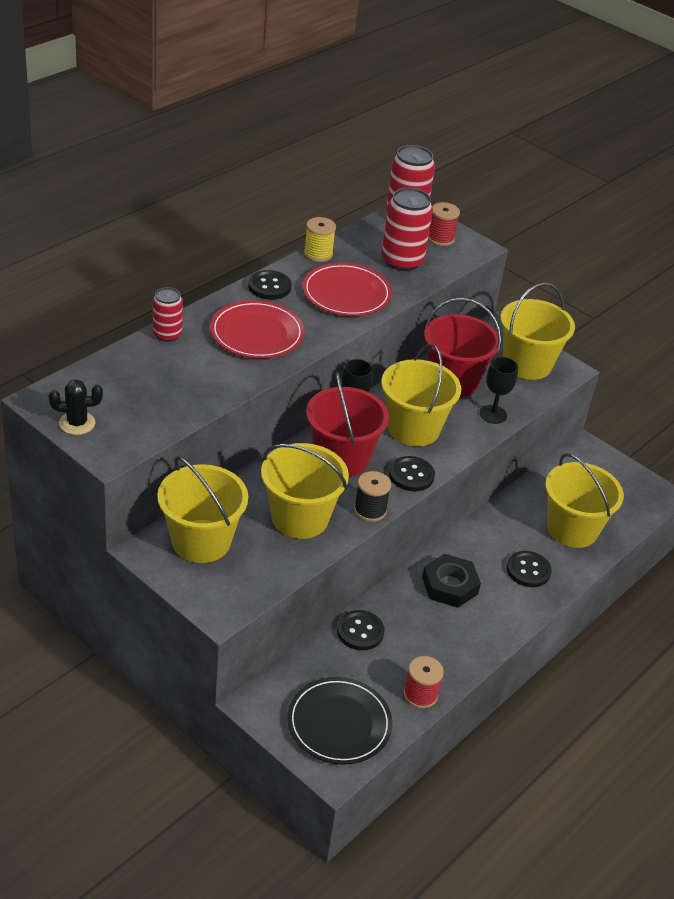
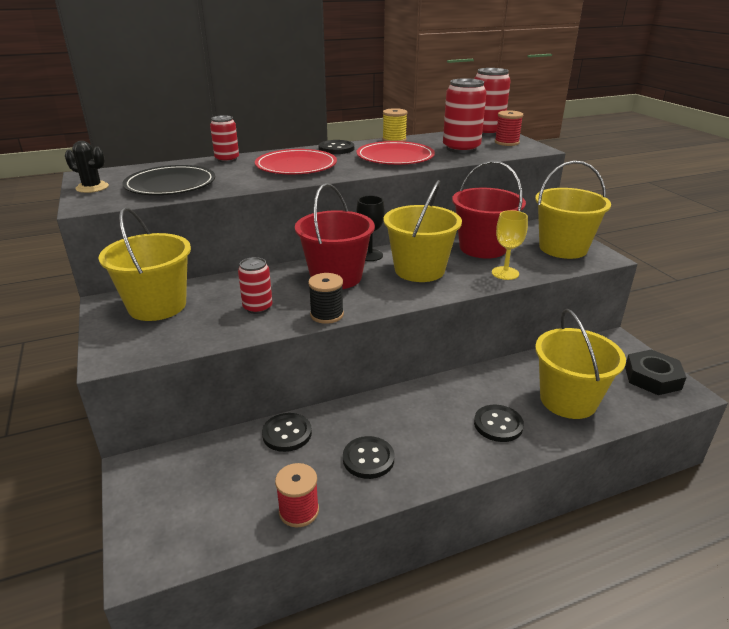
camera: 30 degrees right, 10 degrees down
yellow bucket [261,443,349,539] -> red can [238,257,273,314]
black plate [287,677,392,765] -> black plate moved to [122,165,215,195]
black button [389,456,435,491] -> black button moved to [343,436,395,479]
black nut [422,554,481,608] -> black nut moved to [625,350,687,395]
black goblet [480,357,518,424] -> yellow goblet [492,210,528,280]

